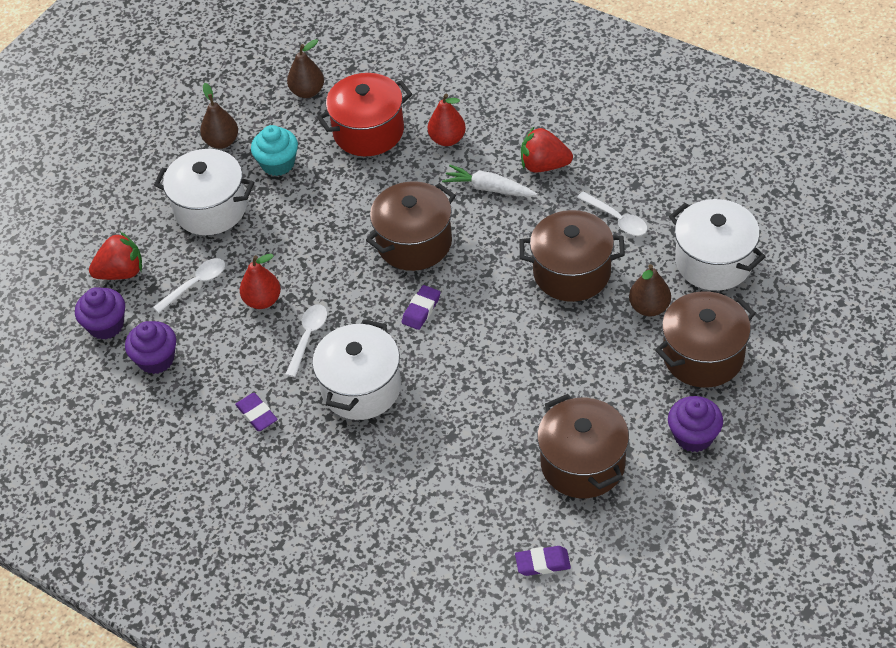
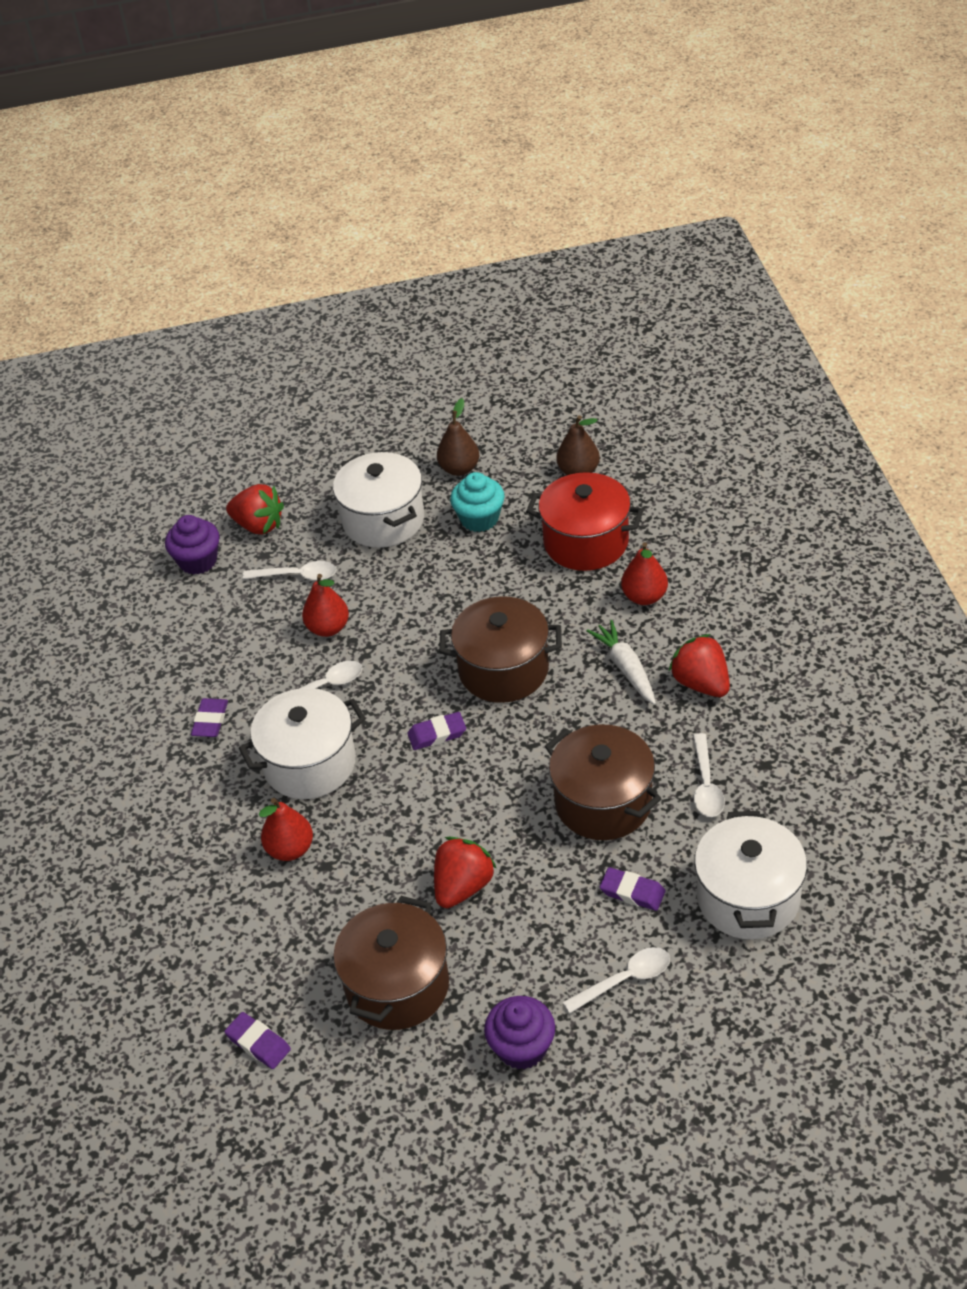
camera: 45 degrees right, 5 degrees down
purple cupcake [125,321,176,374] -> none
brown pear [629,264,671,316] -> purple eraser [600,867,666,911]
brown pot [655,291,756,388] -> white spoon [563,947,670,1013]
none -> red pear [259,798,313,861]
none -> red strawberry [434,837,497,908]

